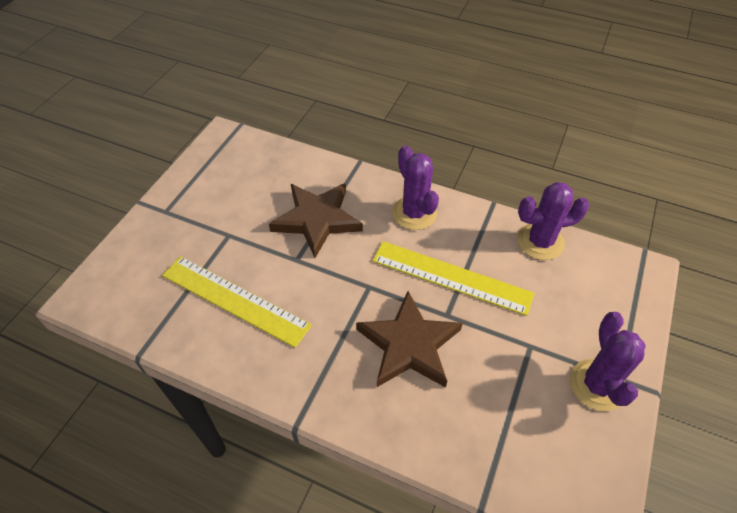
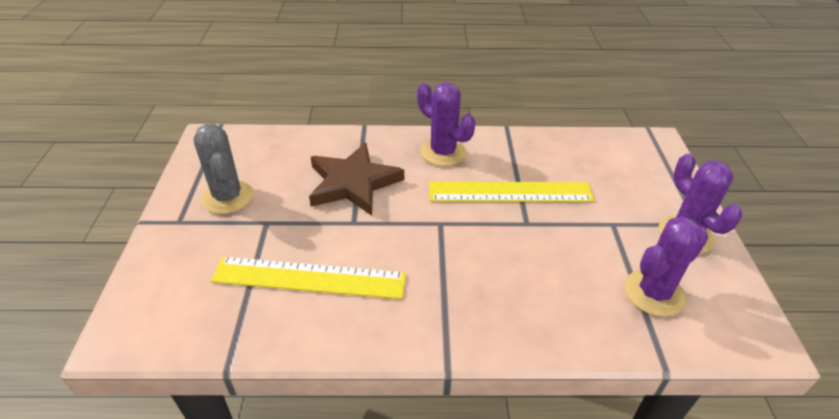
camera: 25 degrees left, 10 degrees down
brown star [356,291,463,388] -> none
purple cactus [517,182,589,260] -> purple cactus moved to [624,216,708,317]
none -> grey cactus [194,124,253,214]

